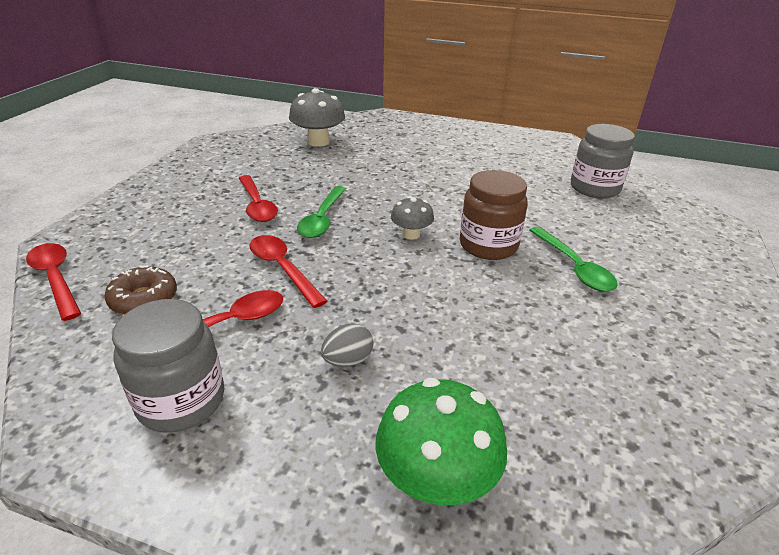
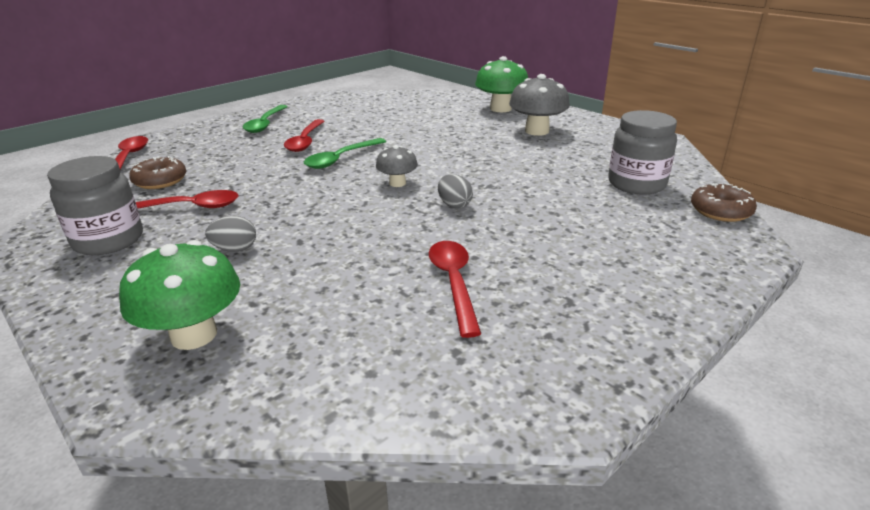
camera: 30 degrees right, 5 degrees down
red spoon [249,235,327,308] -> red spoon moved to [429,241,481,338]
grey mushroom [289,88,345,147] -> grey mushroom moved to [509,74,570,136]
brown jar [460,170,528,260] -> grey egg [438,174,473,208]
green spoon [530,226,617,292] -> green spoon moved to [242,105,288,133]
none -> green mushroom [475,56,528,112]
none -> brown donut [691,183,757,222]

